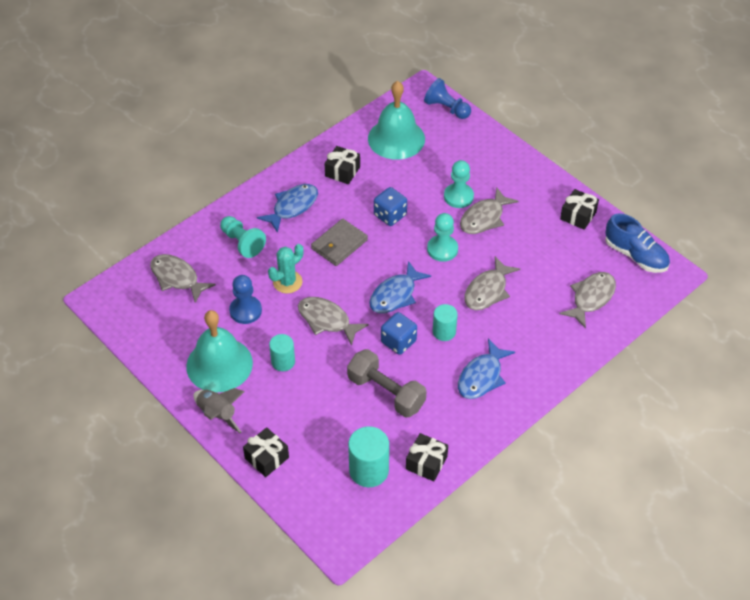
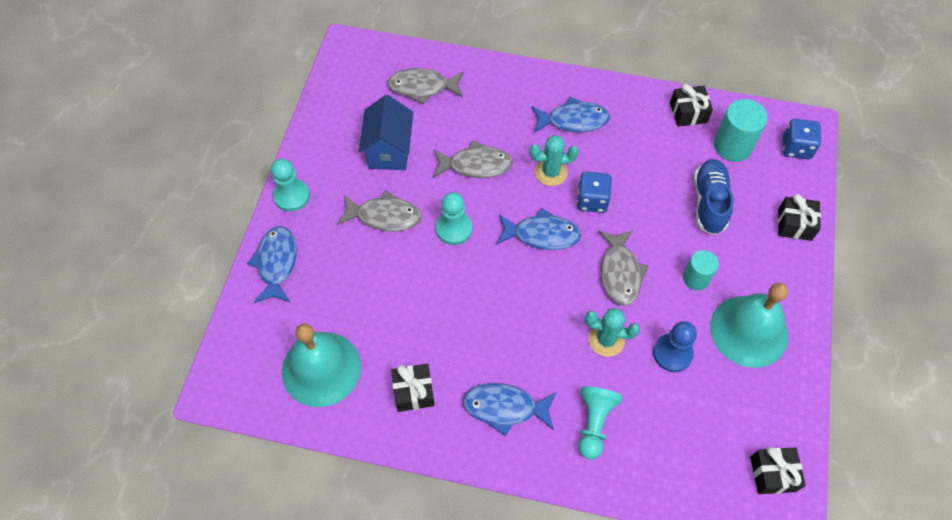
camera: 125 degrees left, 10 degrees up
grey fish [150,254,216,303] -> none
grey rocket [193,388,245,433] -> none
grey wallet [311,219,368,266] -> none
grey dumbbell [347,349,427,418] -> none
blue dice [374,187,407,226] -> blue dice moved to [783,119,821,160]
blue pawn [424,78,471,119] -> none
turquoise cylinder [433,304,458,341] -> turquoise cactus [530,135,579,186]
turquoise pawn [444,160,474,208] -> turquoise pawn moved to [271,159,310,212]
black gift [560,189,599,230] -> black gift moved to [750,447,806,494]
blue shoe [605,213,670,273] -> blue shoe moved to [694,159,734,235]
none -> blue fish [247,226,297,303]
none -> blue house [359,95,413,170]

